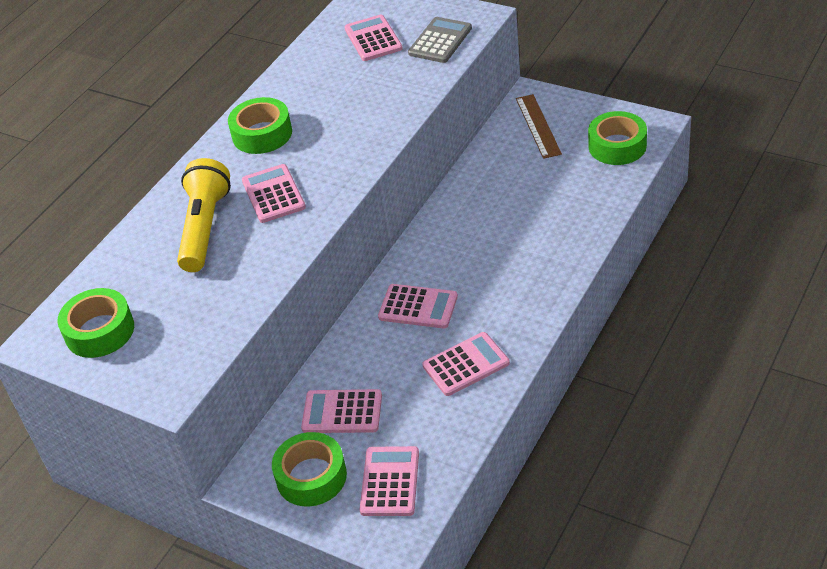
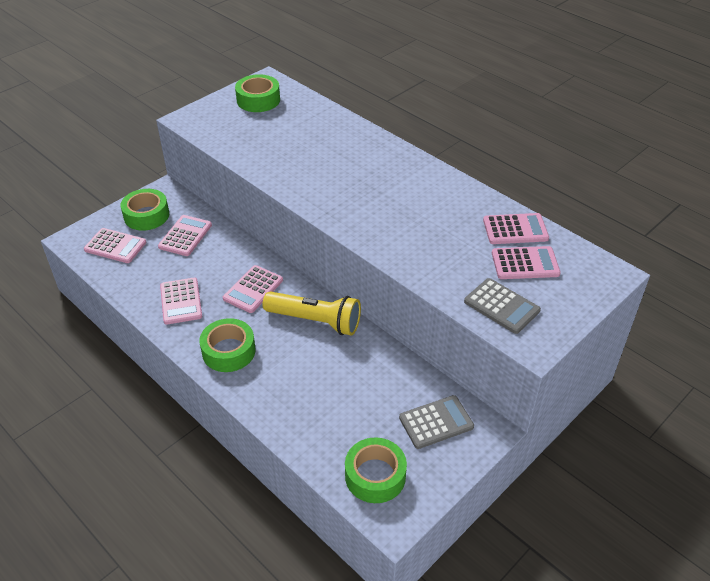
camera: 100 degrees right, 0 degrees up
yellow flashlight [177,158,231,272] -> yellow flashlight moved to [263,292,361,335]
green tape [228,97,292,154] -> green tape moved to [199,318,255,372]
pink calculator [242,164,306,223] -> pink calculator moved to [483,213,549,244]
brown ruler [516,94,562,159] -> grey calculator [399,395,474,449]

